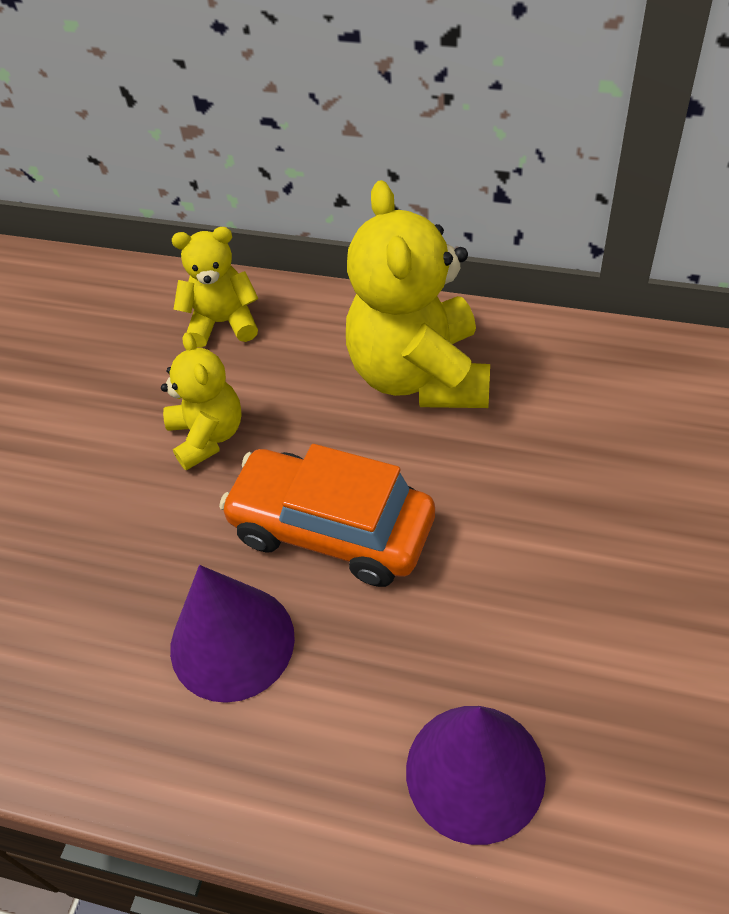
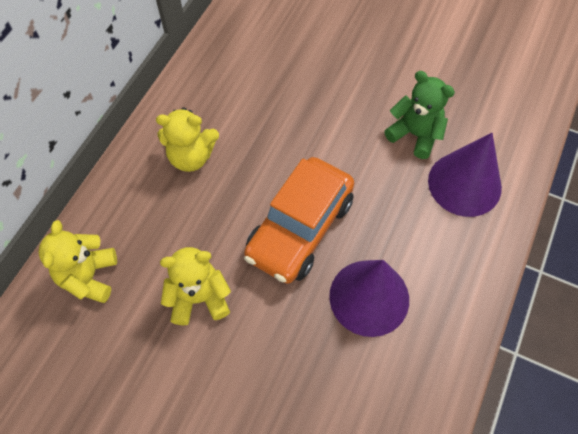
camera: 85 degrees left, 10 degrees up
yellow teddy bear [346,180,490,408] -> yellow teddy bear [156,107,219,172], size x0.56
none -> green teddy bear [384,71,455,159]

